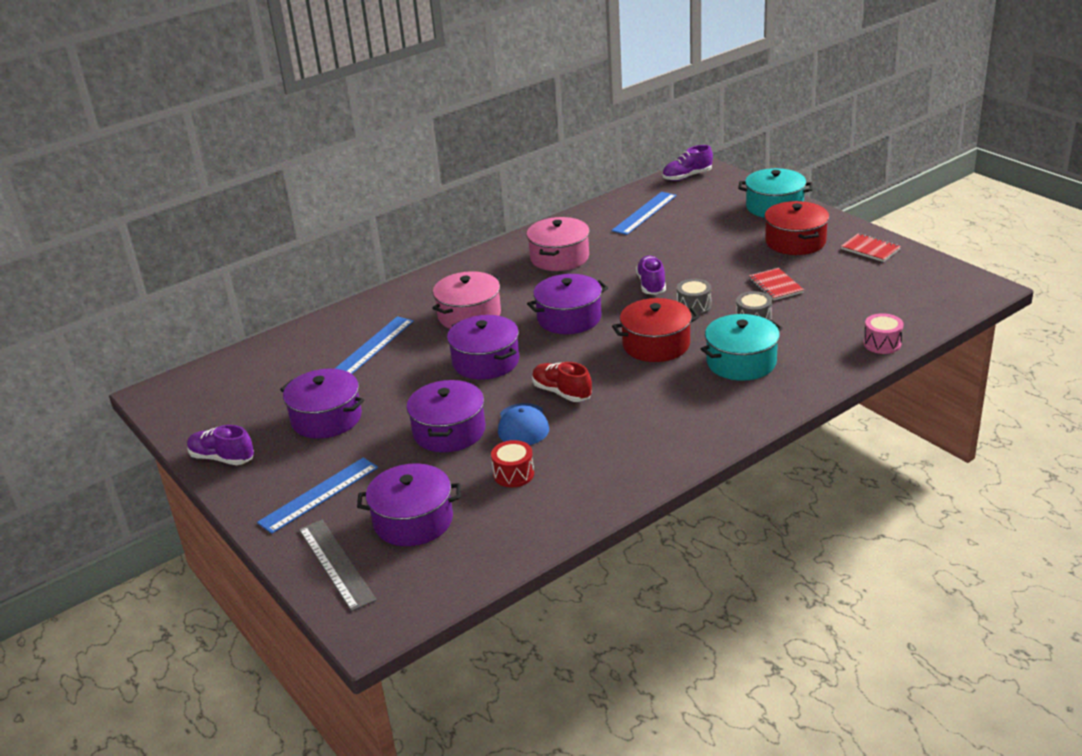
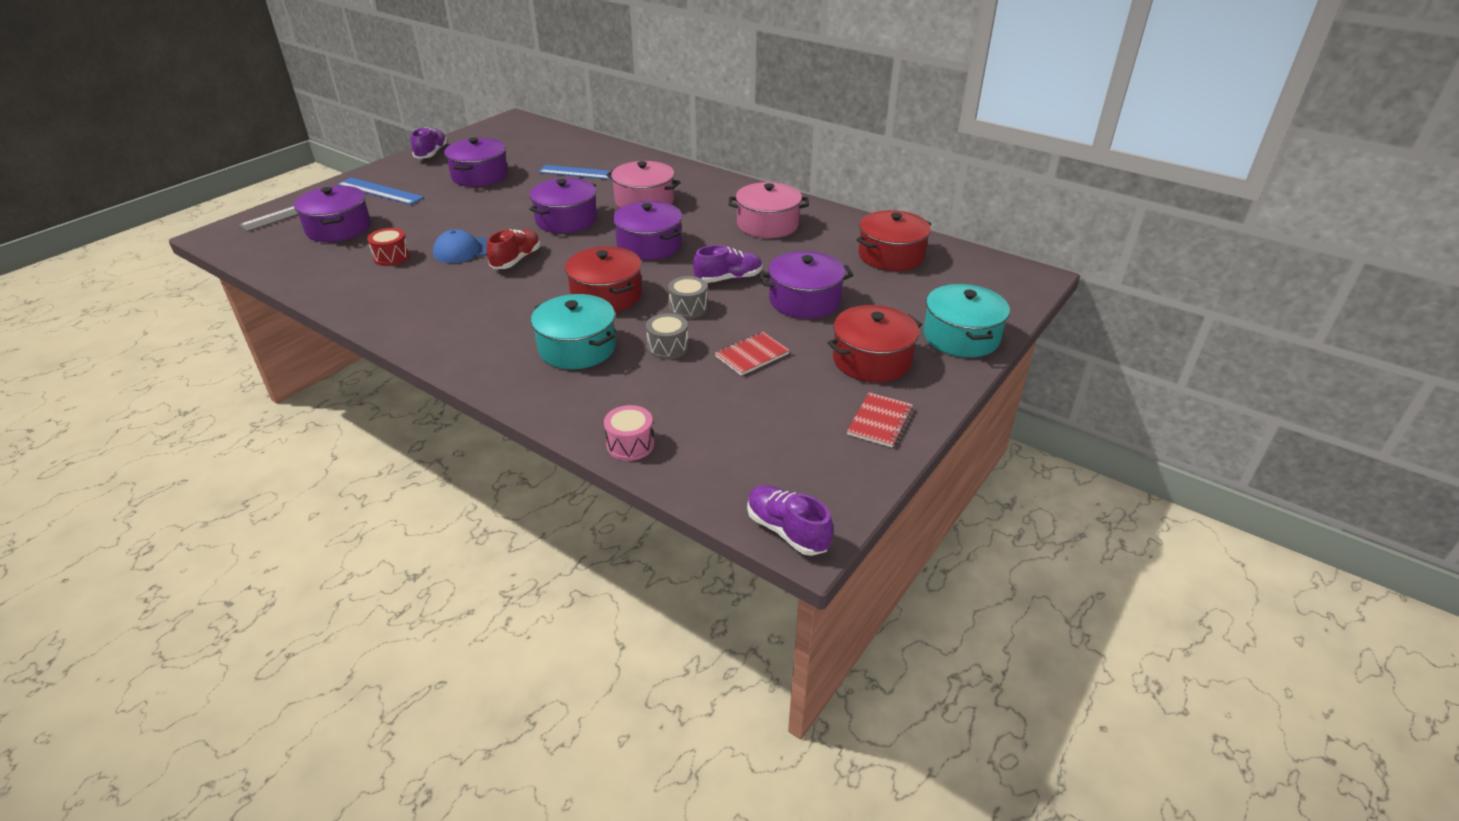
camera: 70 degrees right, 5 degrees up
purple pot [406,380,485,452] -> purple pot moved to [759,251,853,319]
blue ruler [611,192,677,235] -> red pot [856,210,931,271]
purple shoe [662,145,713,181] -> purple shoe moved to [747,485,833,556]

